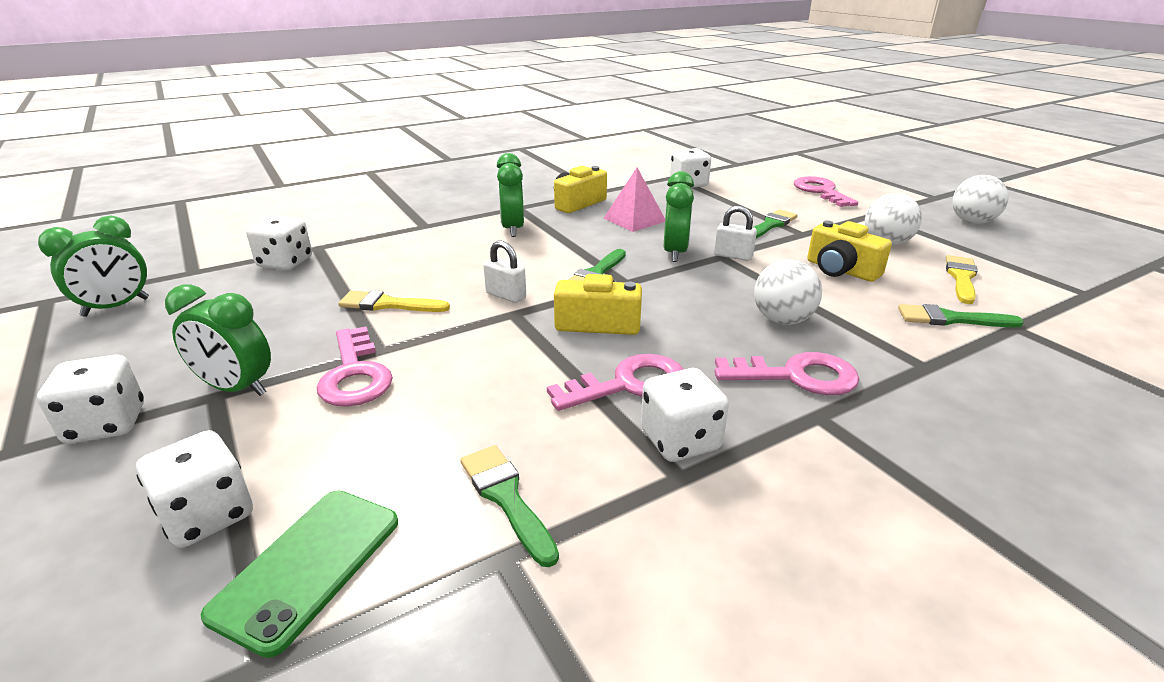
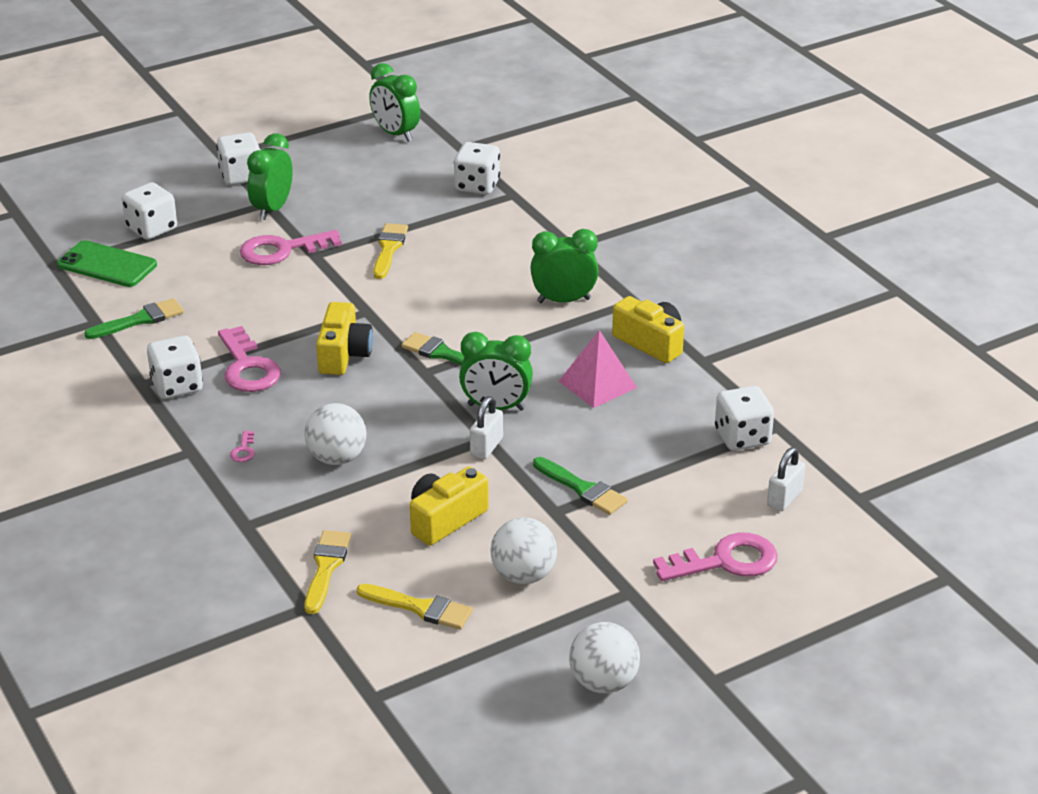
camera: 90 degrees right, 5 degrees up
white padlock [484,240,526,303] -> white padlock moved to [767,447,805,511]
pink key [715,352,859,395] -> pink key [230,431,255,462], size x0.42
green brush [898,304,1024,327] -> yellow brush [305,530,351,614]

